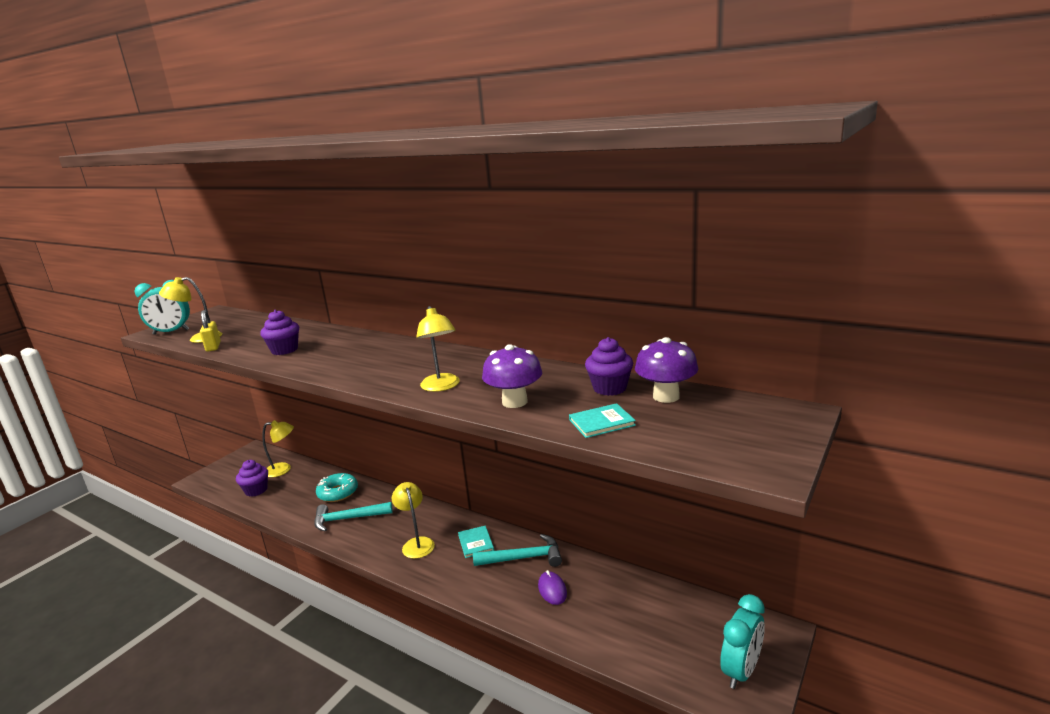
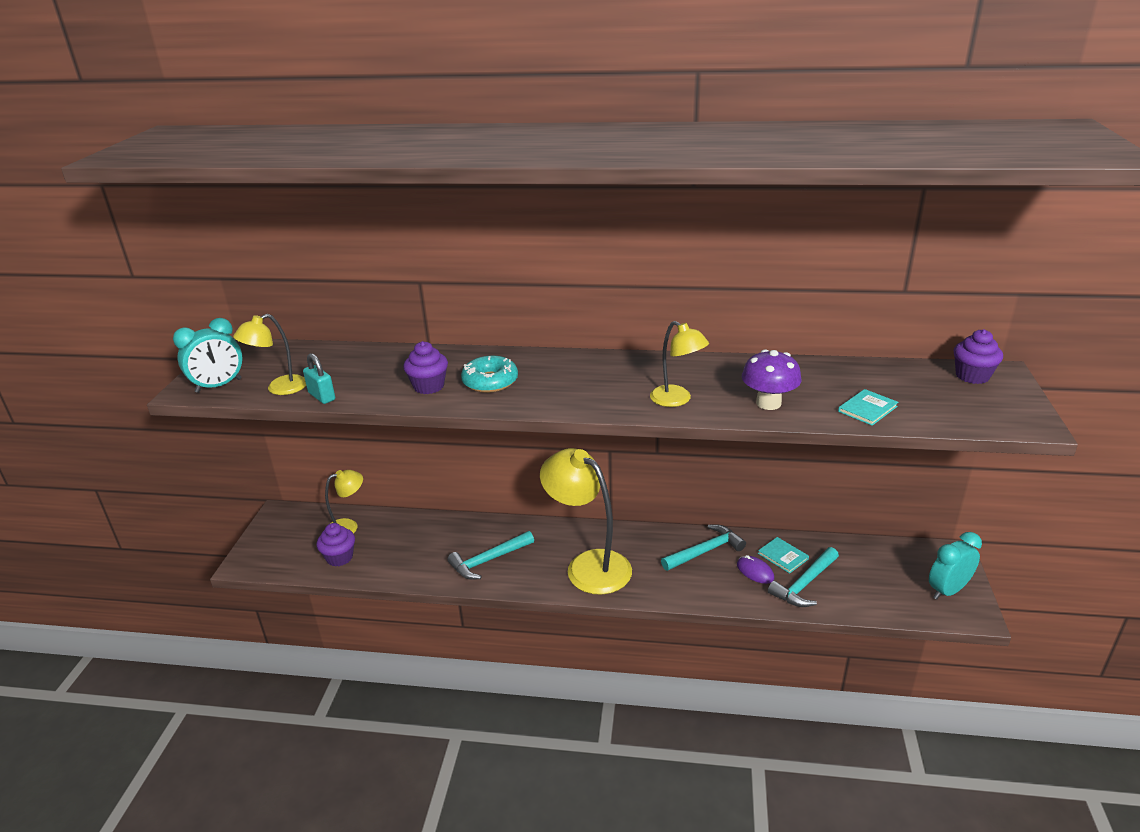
camera: 25 degrees left, 10 degrees up
yellow padlock [200,310,221,352] -> turquoise padlock [303,353,335,404]
turquoise donut [316,473,358,502] -> turquoise donut moved to [461,356,518,393]
yellow lamp [392,482,435,559] -> yellow lamp [540,448,632,595], size x1.86
turquoise book [458,526,494,558] -> turquoise book moved to [758,537,809,573]
purple cupcake [585,337,633,396] -> purple cupcake moved to [954,329,1003,384]
purple mushroom [635,337,698,403] -> none
turquoise clock [720,594,765,689] -> turquoise clock turned 135 degrees counterclockwise [929,532,982,600]
none -> turquoise hammer [768,547,839,607]

